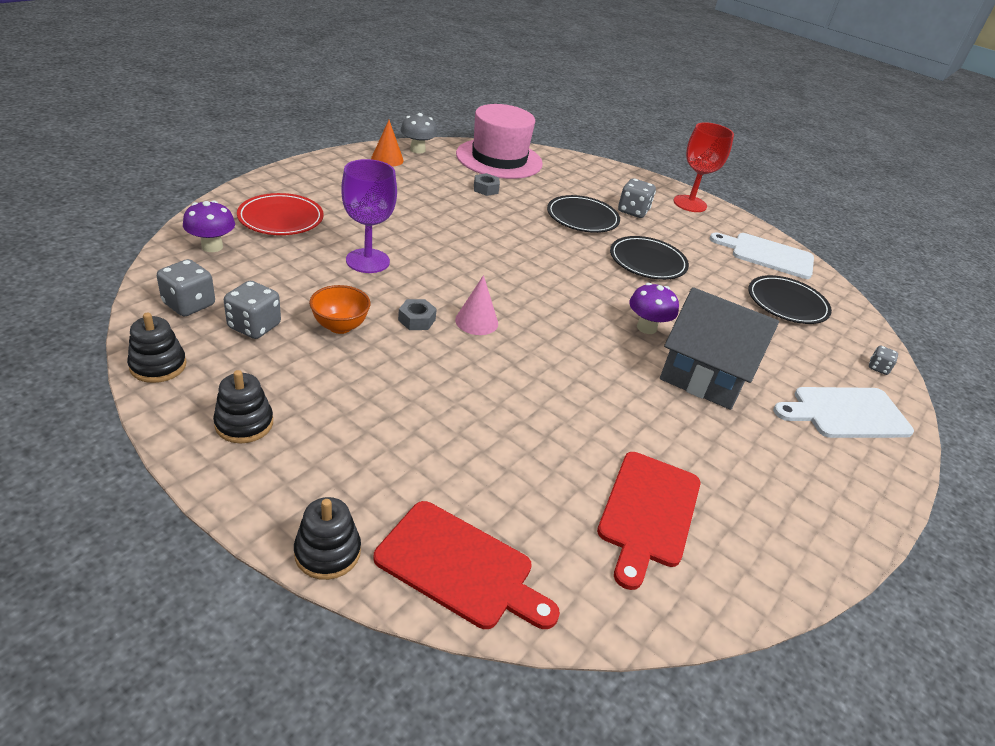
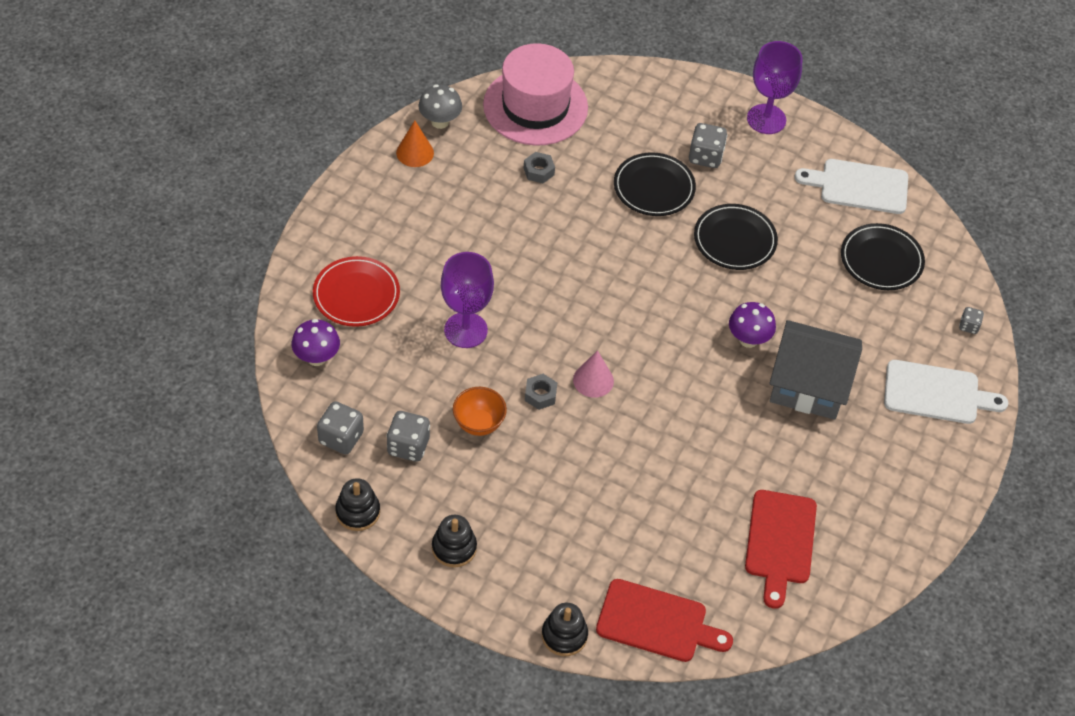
camera: 10 degrees left, 15 degrees up
red goblet [673,122,734,212] -> purple goblet [747,41,803,134]
white cutting board [773,387,914,438] -> white cutting board turned 150 degrees counterclockwise [884,360,1008,424]

